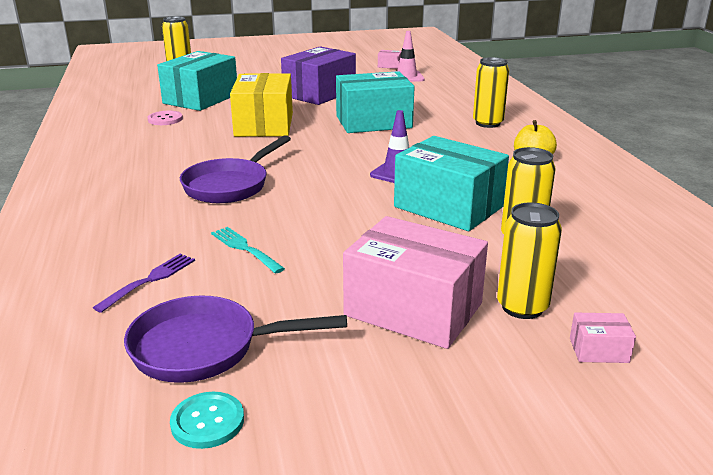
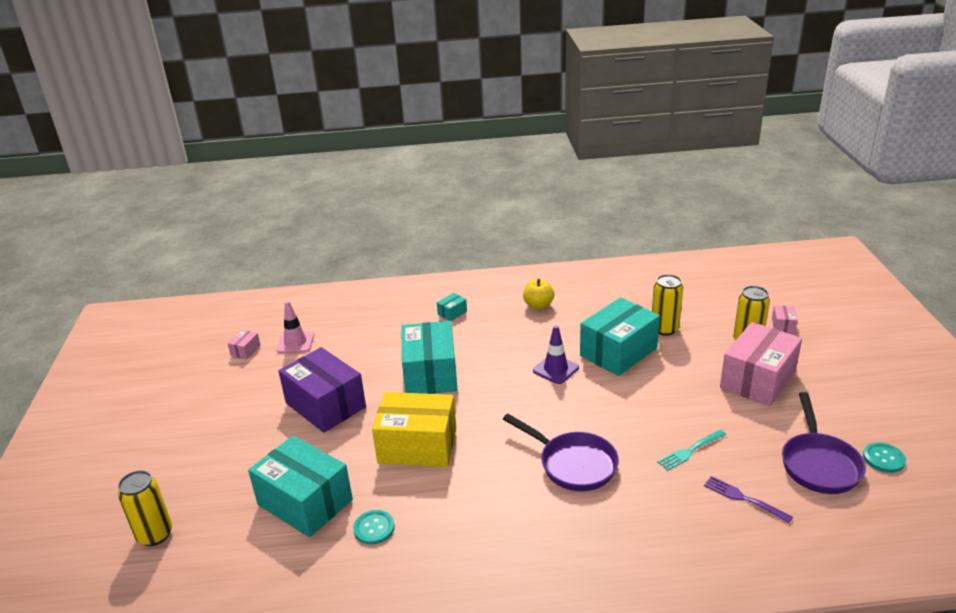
camera: 80 degrees left, 5 degrees up
pink button [147,111,183,125] -> turquoise button [353,510,395,545]
yellow can [473,57,509,128] -> turquoise box [437,293,467,321]

